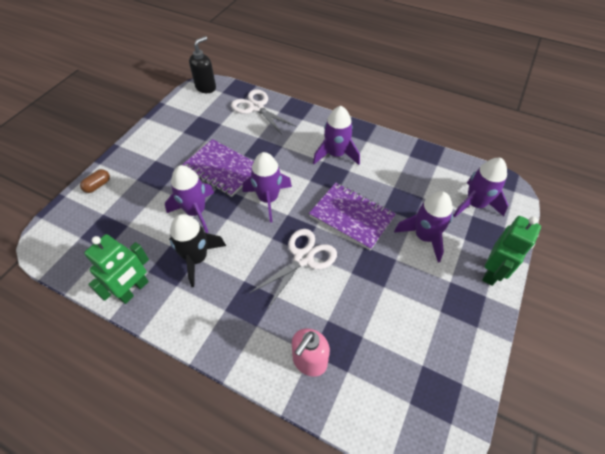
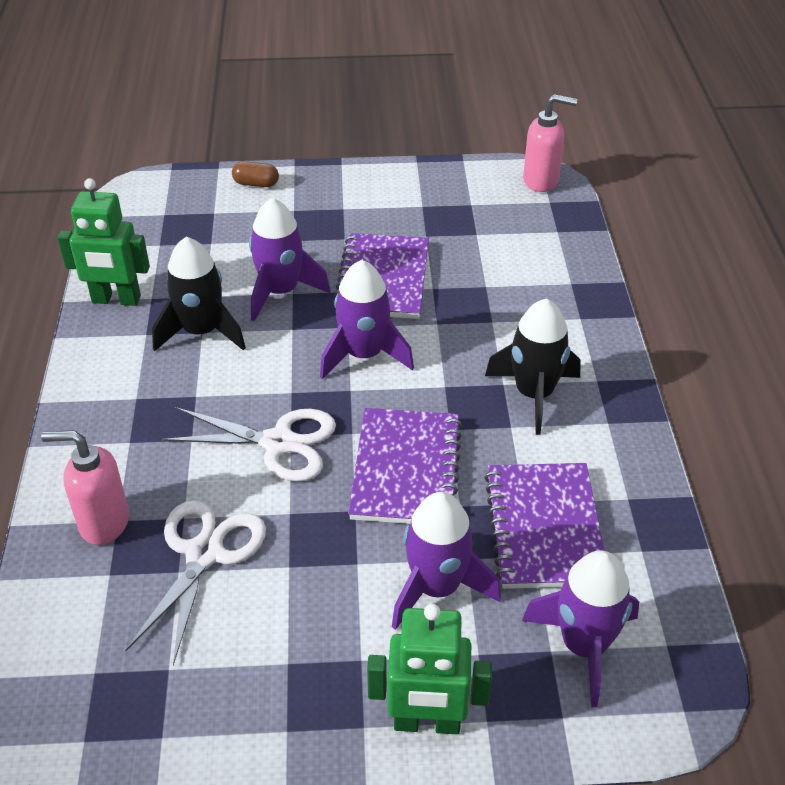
camera: 60 degrees right, 10 degrees down
black soap dispenser [189,36,216,93] -> pink soap dispenser [523,94,577,192]
white scissors [231,89,295,134] -> white scissors moved to [125,500,266,665]
purple rocket [313,106,360,165] -> black rocket [485,298,581,435]
none -> purple notebook [484,463,605,589]

